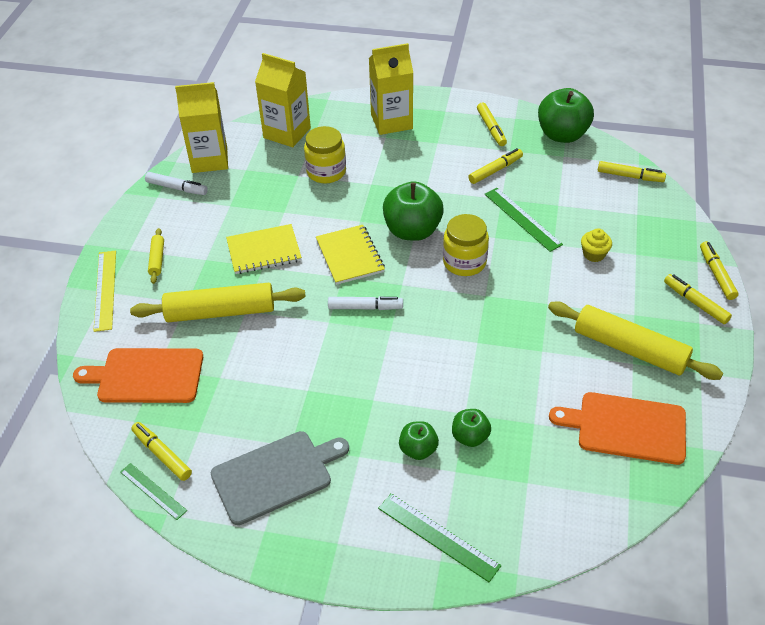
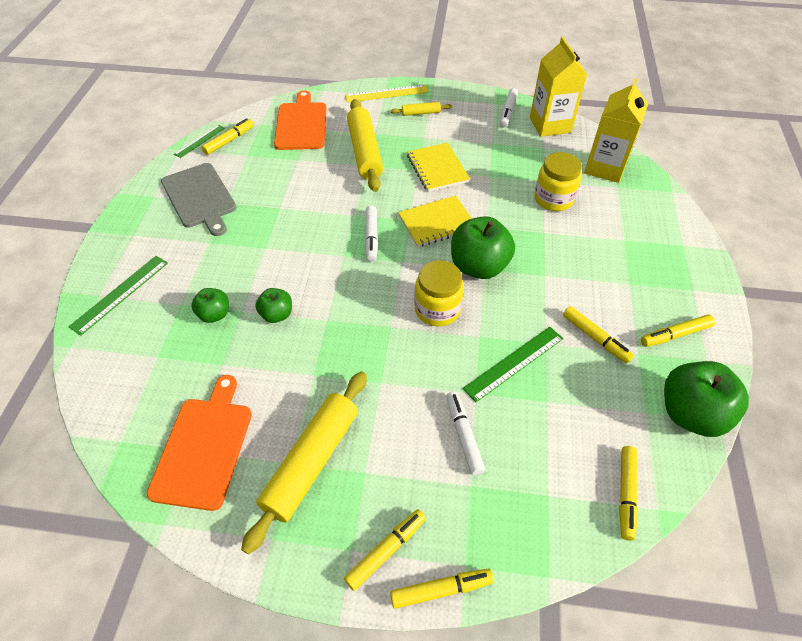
camera: 85 degrees right, 5 degrees up
yellow carton [369,43,413,135] -> none
green apple [399,421,439,460] -> green apple moved to [255,288,292,323]
yellow cupcake [581,228,612,262] -> white marker [446,391,485,476]

